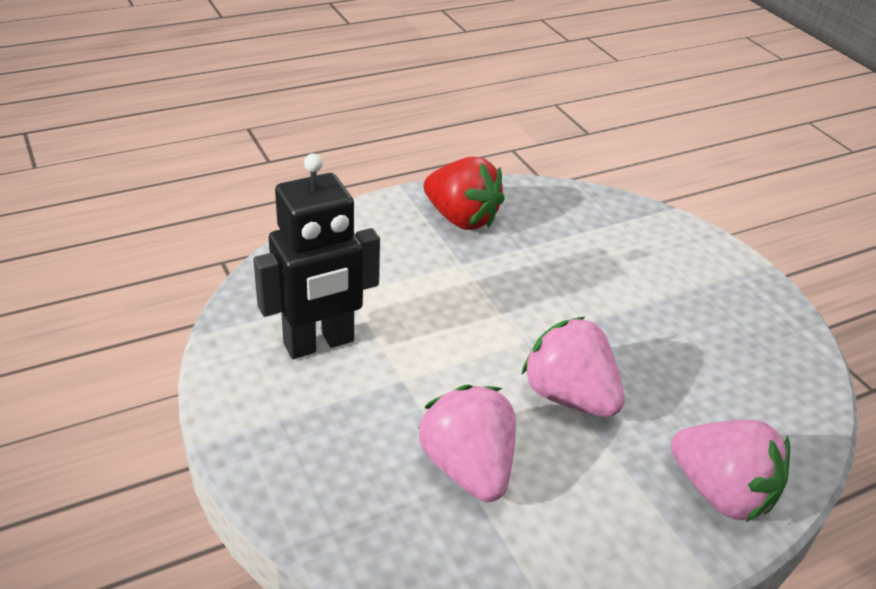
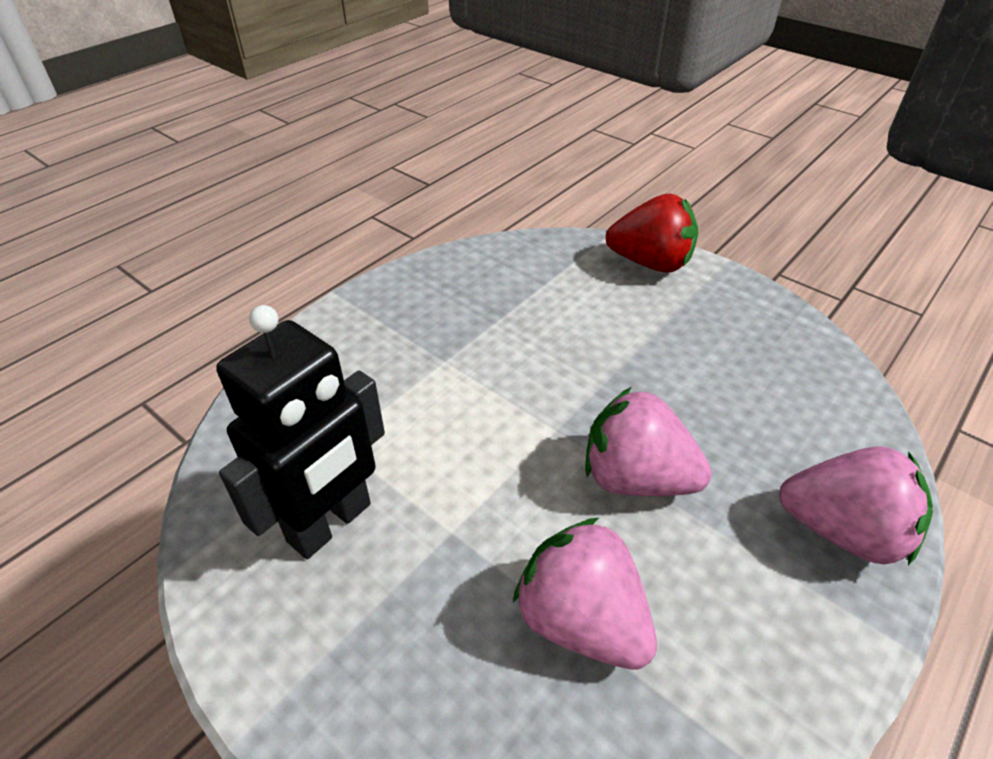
camera: 20 degrees left, 5 degrees up
red strawberry [423,156,505,230] -> red strawberry moved to [606,193,698,273]

